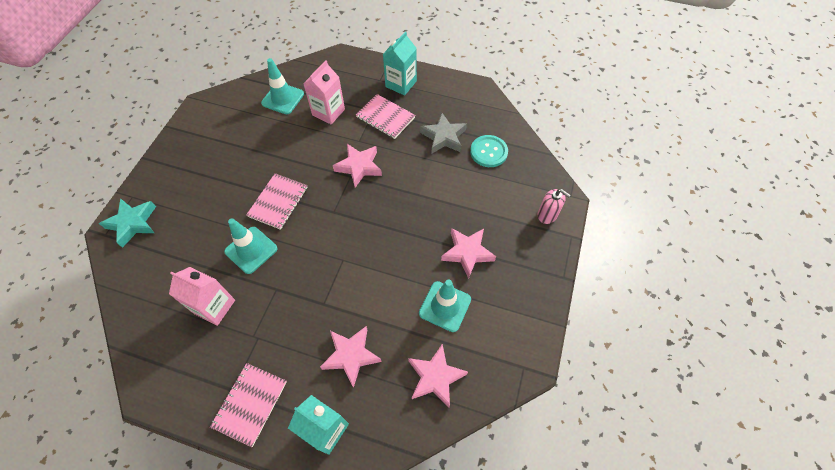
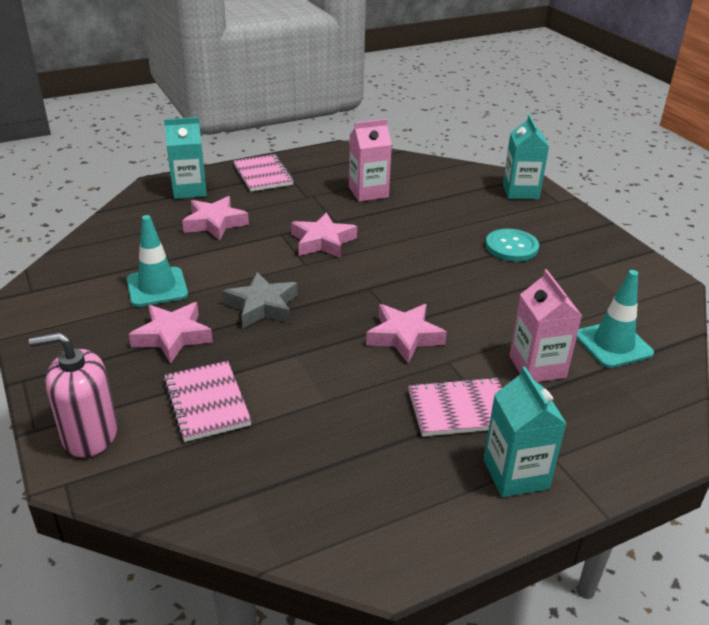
camera: 135 degrees right, 25 degrees down
turquoise star [99,198,156,248] -> turquoise carton [503,115,549,199]
turquoise traffic cone [224,218,278,274] -> none
pink notebook [246,173,308,230] -> pink notebook moved to [163,361,252,442]
pink star [408,344,468,407] -> pink star moved to [291,212,357,258]
grey star [420,113,467,154] -> grey star moved to [222,272,298,328]
turquoise button [470,135,508,167] -> turquoise button moved to [485,229,539,262]
pink soap dispenser [538,189,571,224] -> pink soap dispenser [29,332,117,457], size x1.53

